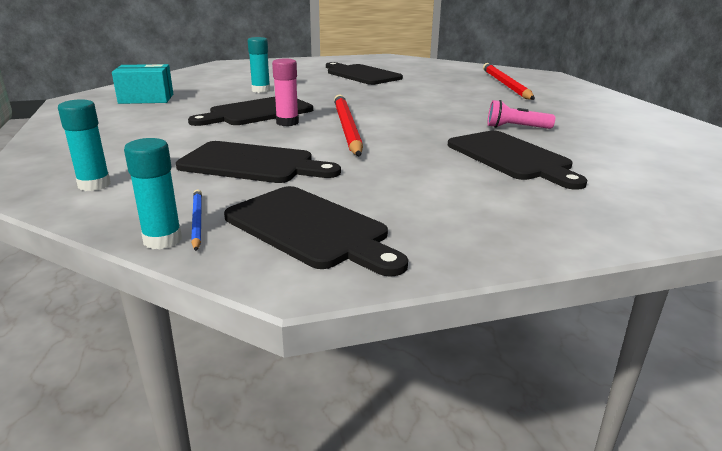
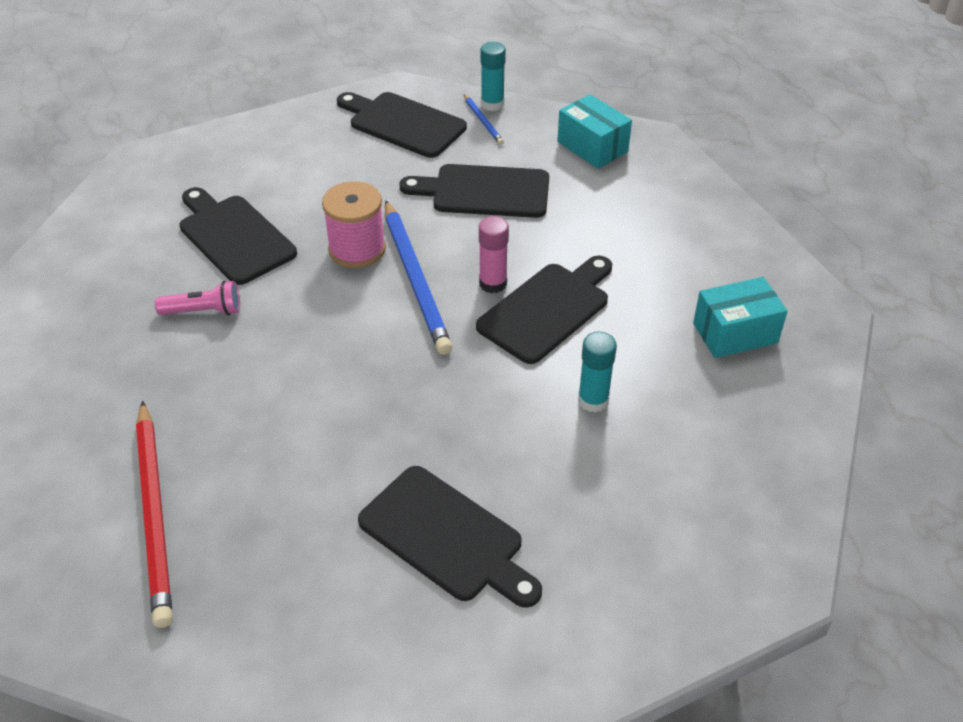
camera: 170 degrees right, 20 degrees up
turquoise glue stick [58,99,111,191] -> turquoise box [557,94,632,169]
red pencil [334,94,363,157] -> blue pencil [385,200,453,355]
none -> pink spool [322,181,386,268]

